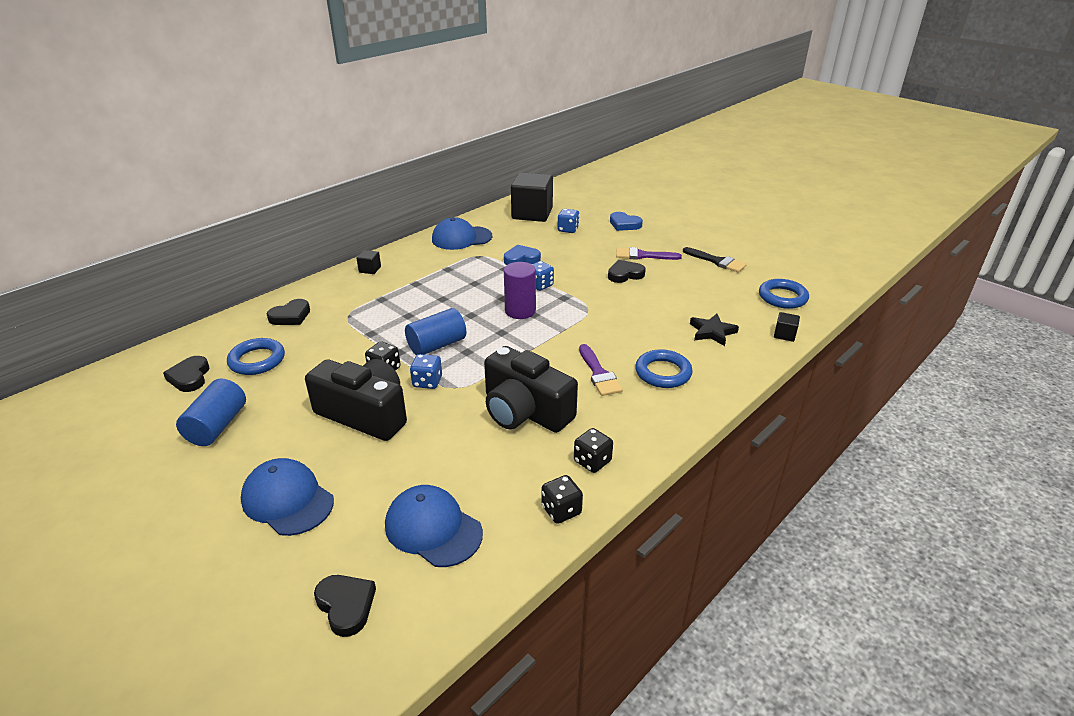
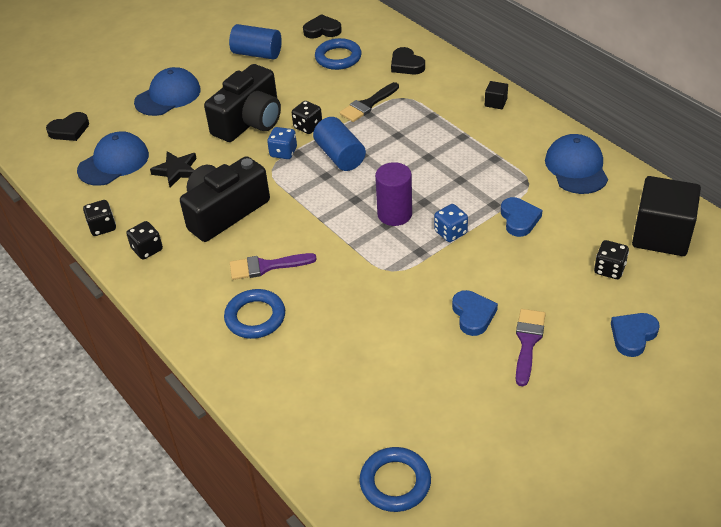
camera: 100 degrees right, 10 degrees up
blue dice [557,209,580,233] -> black dice [594,240,629,279]
black heart [608,260,646,283] -> blue heart [452,290,498,336]
black brush [683,247,747,273] -> black brush moved to [340,82,399,122]
black star [690,314,739,346] -> black star moved to [150,151,197,187]
black cube [774,312,800,342] -> none

